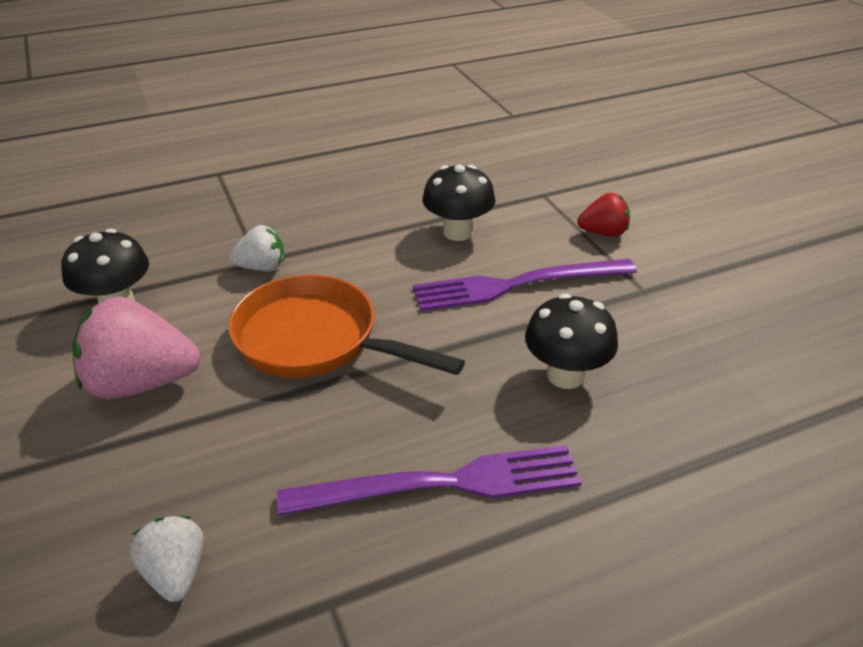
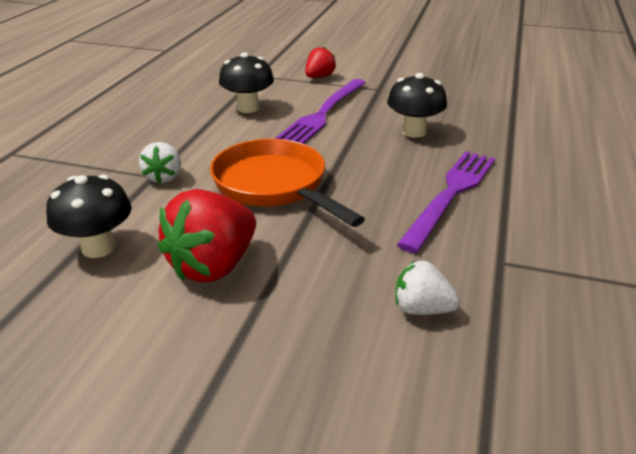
camera: 50 degrees left, 5 degrees down
pink strawberry [73,296,200,399] -> red strawberry [158,189,256,282]
orange pan [228,274,465,378] -> orange pan turned 75 degrees clockwise [210,139,365,227]
white strawberry [229,225,284,271] -> white strawberry turned 150 degrees clockwise [139,142,181,184]

